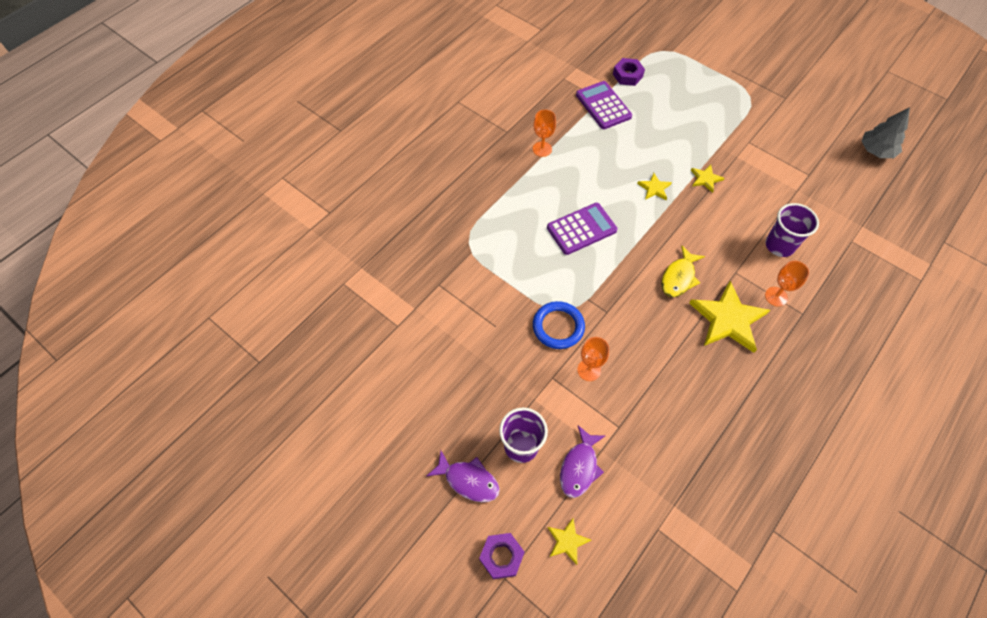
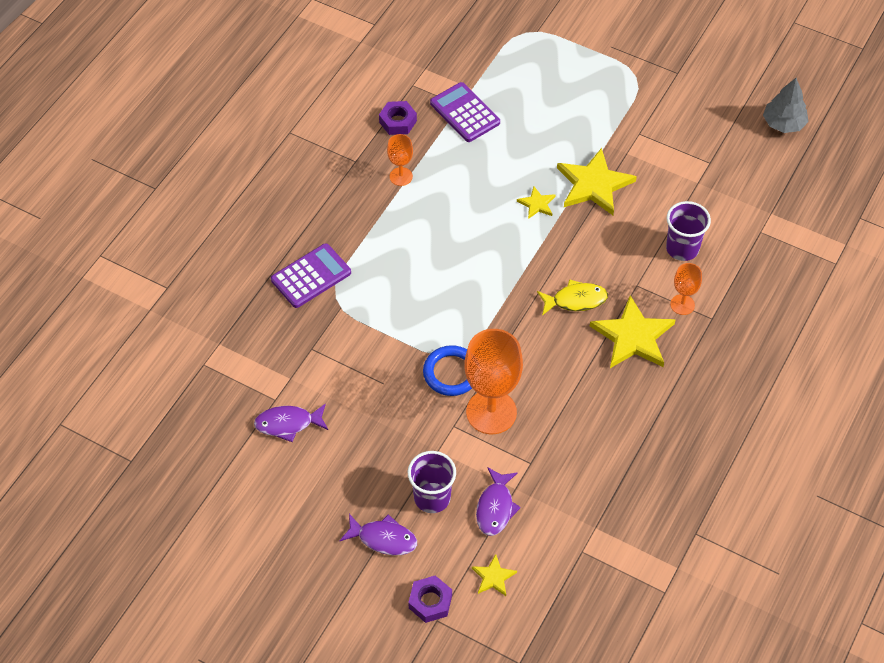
camera: 10 degrees left, 5 degrees down
purple calculator [547,203,617,255] -> purple calculator moved to [271,243,351,308]
orange goblet [577,337,609,381] -> orange goblet [464,329,523,434], size x1.99
purple nut [613,58,645,86] -> purple nut moved to [379,101,417,135]
yellow fish [661,245,705,297] -> yellow fish turned 120 degrees counterclockwise [537,279,608,315]
yellow star [691,165,725,193] -> yellow star [557,148,637,215], size x2.06
none -> purple fish [254,403,328,442]

